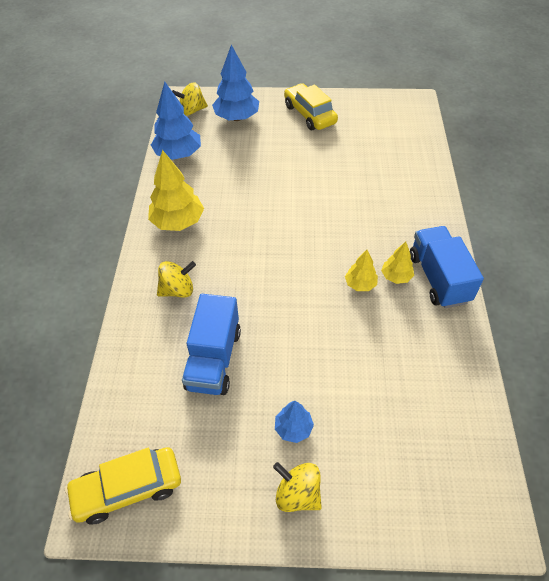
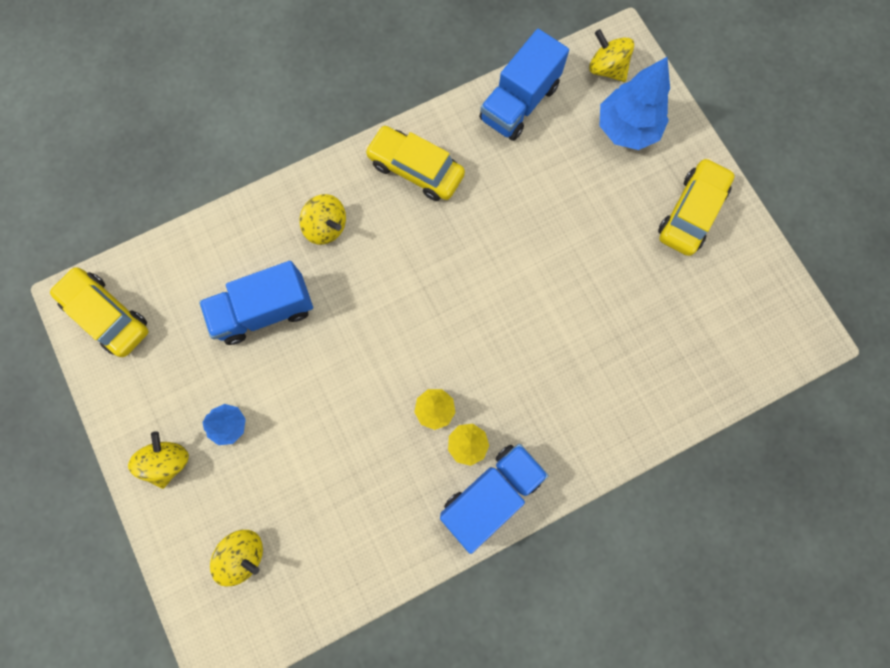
camera: 60 degrees right, 25 degrees up
yellow tree [148,150,204,231] -> yellow car [365,126,465,201]
blue tree [151,82,201,160] -> blue truck [479,29,569,141]
none -> yellow spinning top [210,530,263,587]

